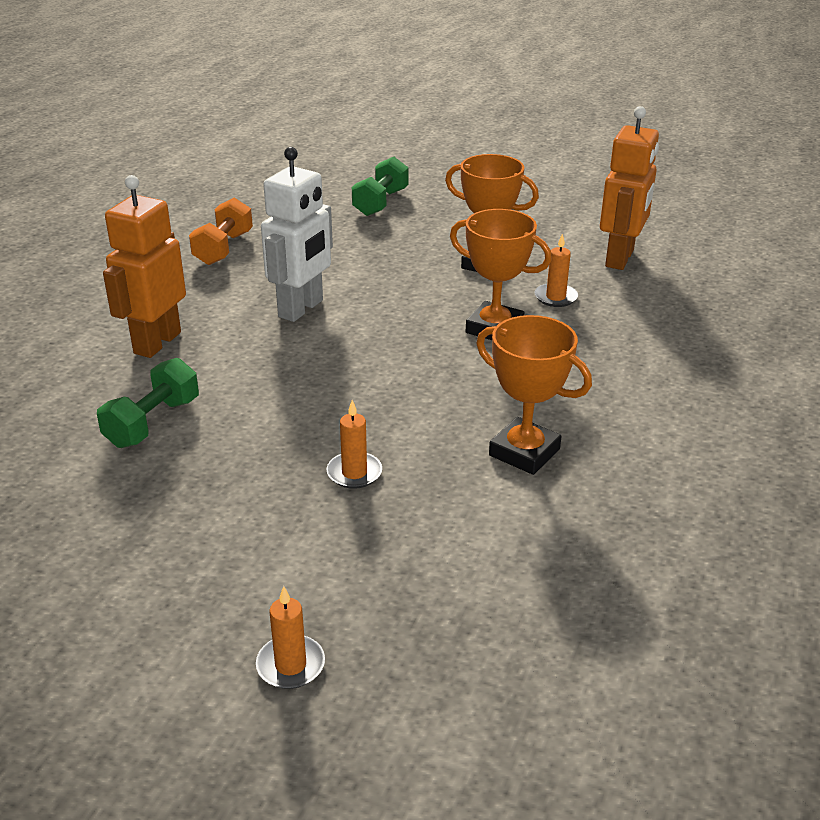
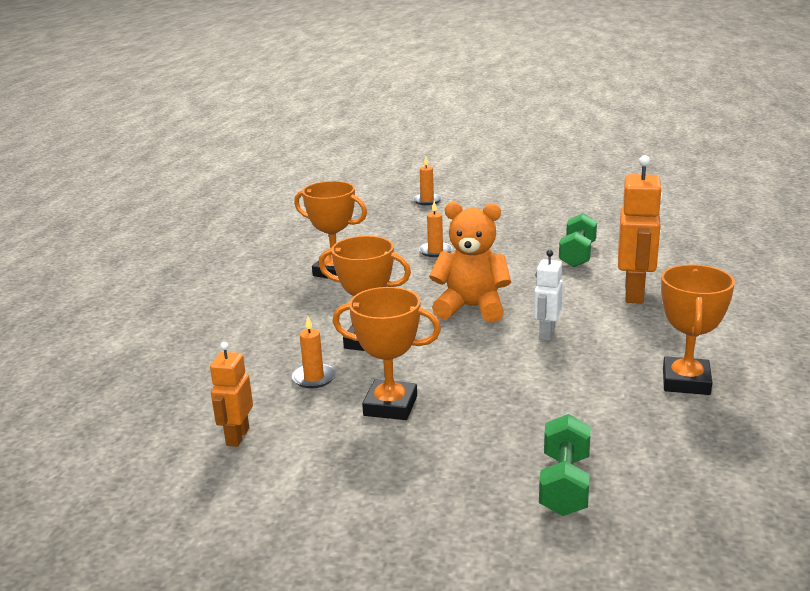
camera: 170 degrees right, 10 degrees down
orange dumbbell [189,197,253,265] -> orange trophy [661,265,735,395]
white robot [261,147,333,322] -> white robot [534,250,563,341], size x0.59
orange robot [600,106,659,270] -> orange robot [210,342,253,447], size x0.59
none -> orange teddy bear [429,202,511,322]

